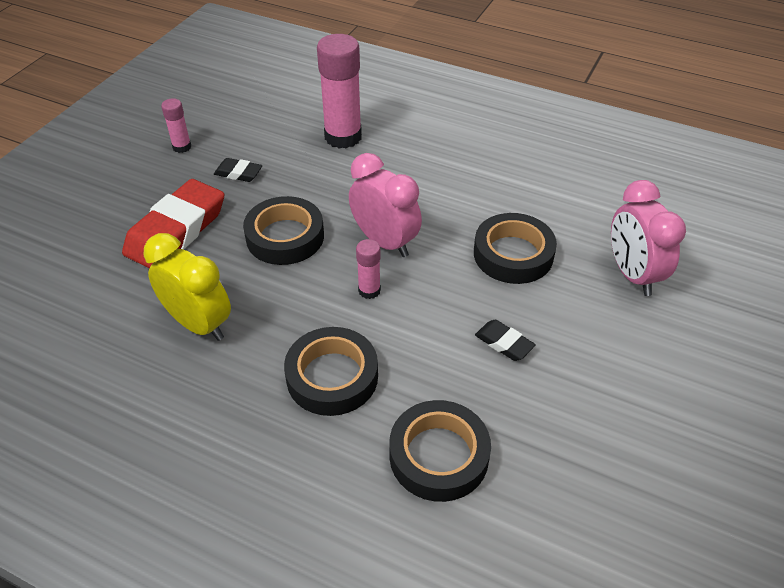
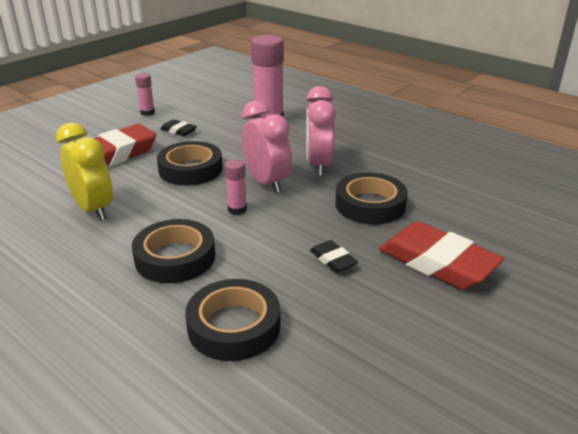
camera: 15 degrees right, 15 degrees down
pink clock [611,180,686,296] -> pink clock moved to [306,86,336,176]
none -> red eraser [379,221,504,290]

